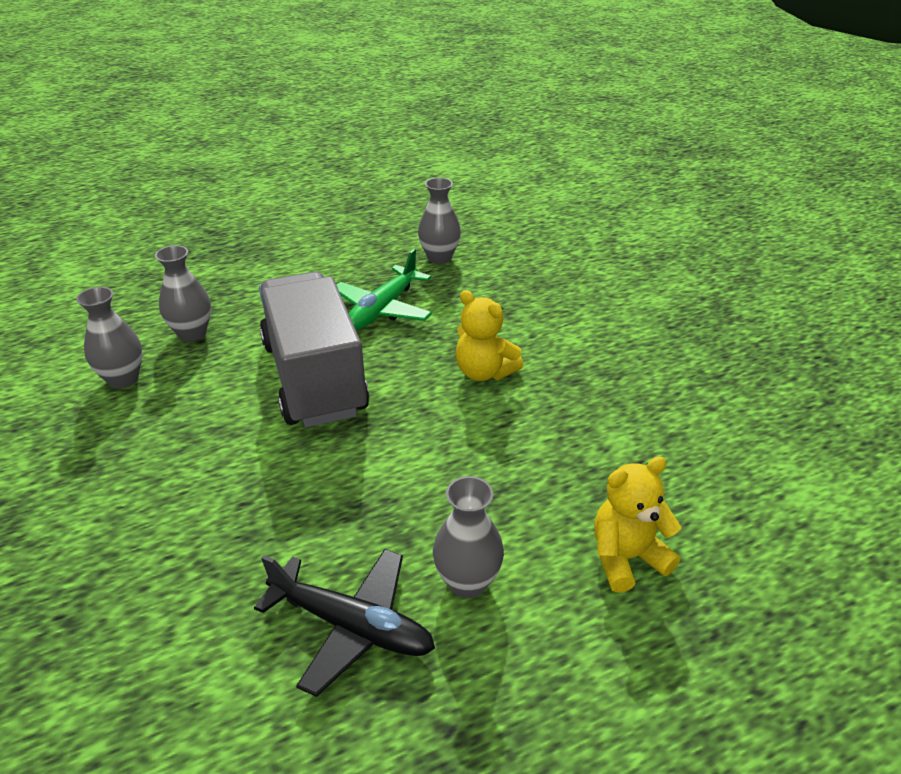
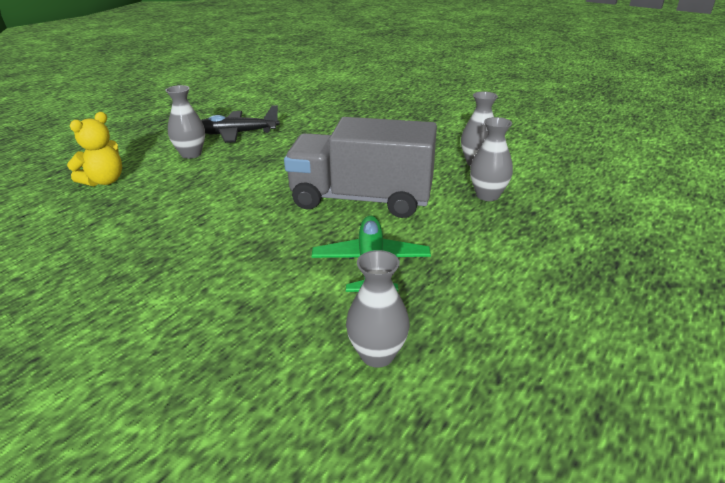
camera: 150 degrees right, 5 degrees down
grey truck [259,272,369,427] -> grey truck turned 150 degrees clockwise [284,117,437,218]
yellow teddy bear [456,290,523,381] -> none

